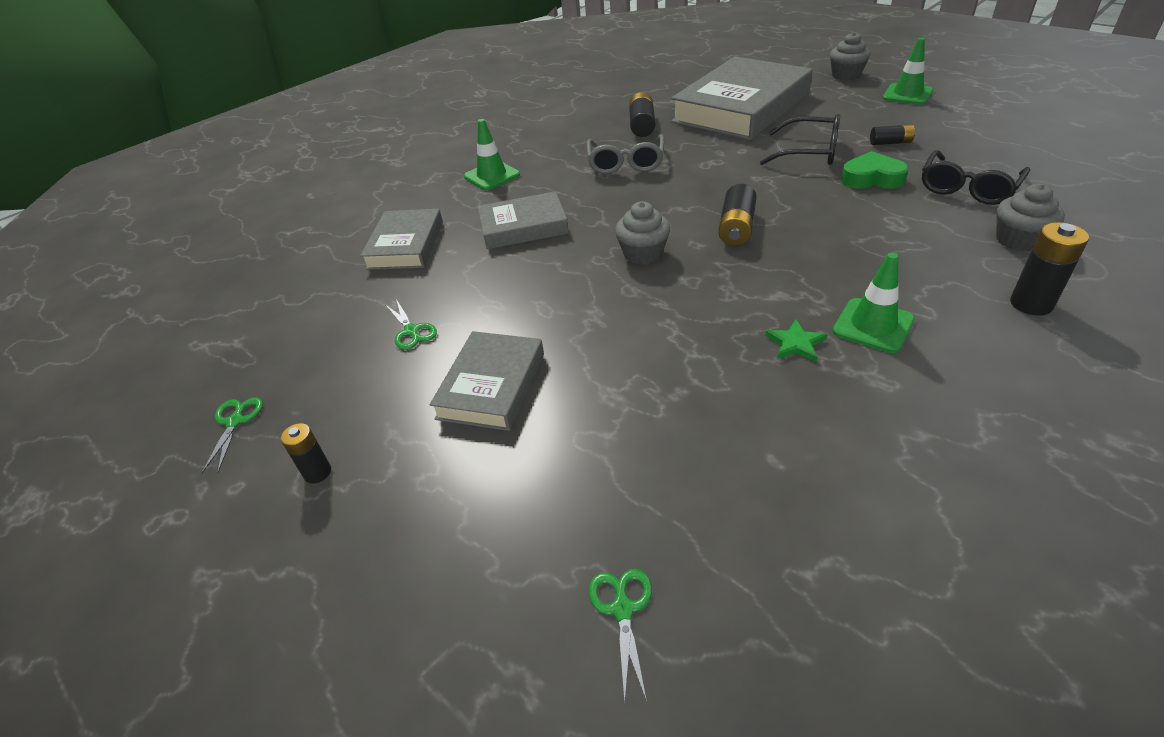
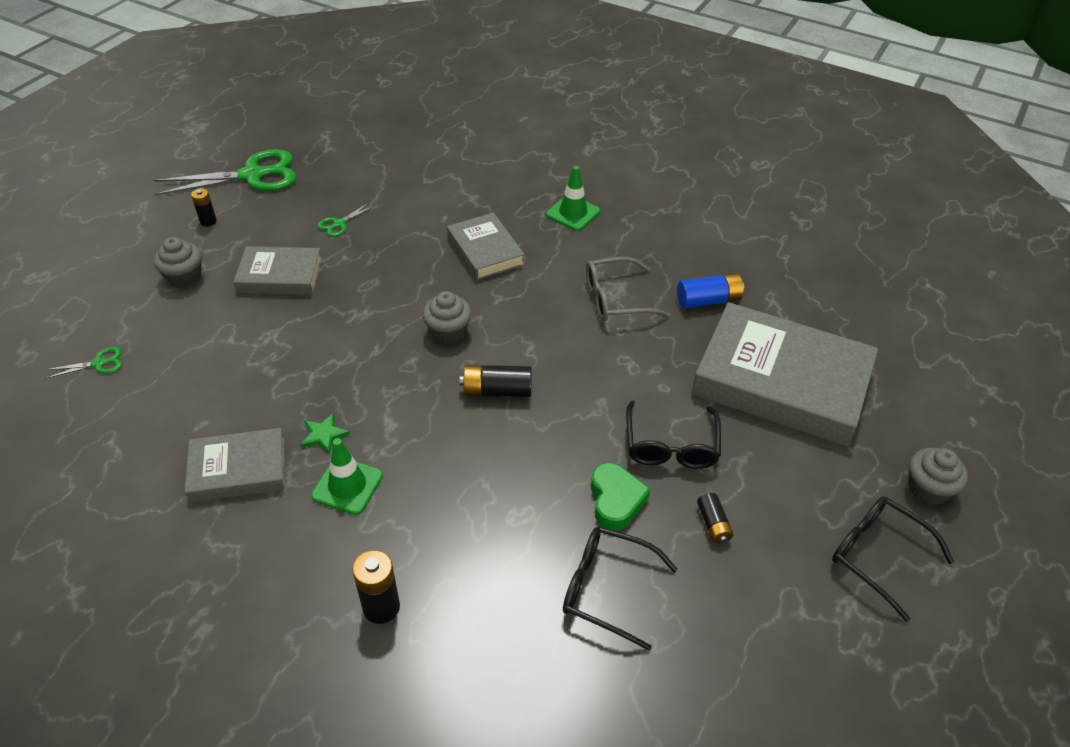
camera: 70 degrees right, 5 degrees up
green scissors [202,397,263,473] -> green scissors [154,149,297,195], size x2.31
grey book [360,209,443,270] -> grey book moved to [185,428,285,503]
black battery [629,92,655,137] -> blue battery [677,273,744,308]
green traffic cone [883,38,933,105] -> black glasses [832,496,954,622]
grey cupcake [996,184,1065,252] -> grey cupcake moved to [153,237,202,288]

